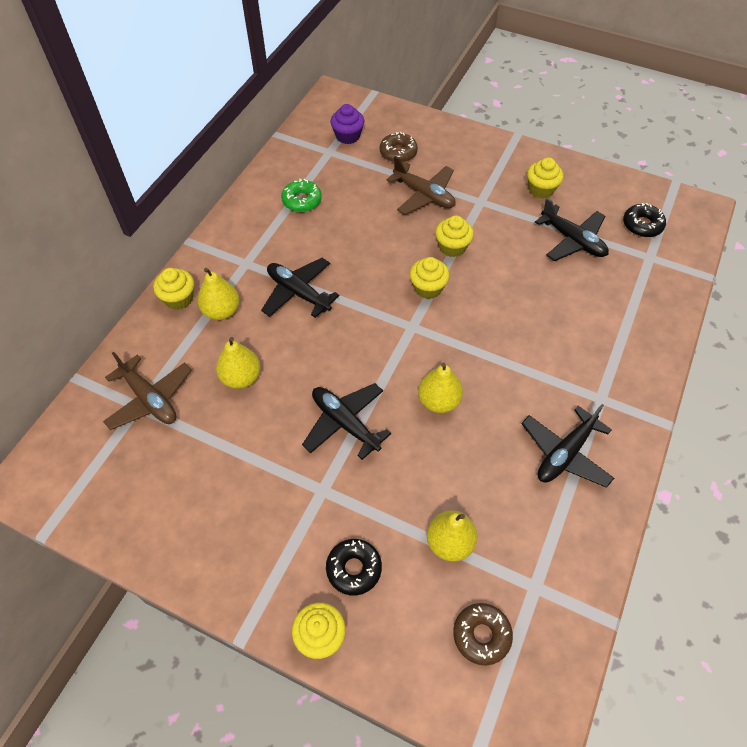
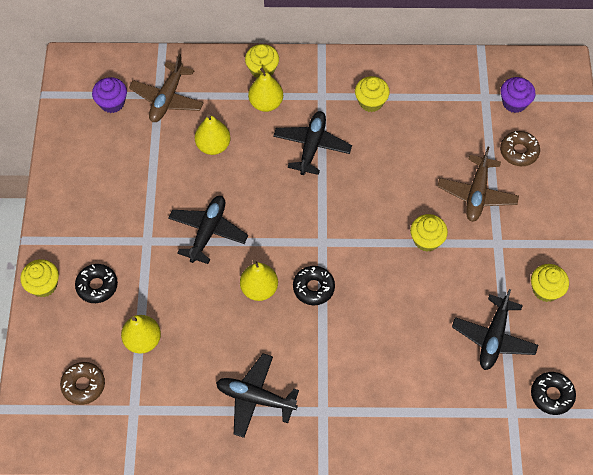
camera: 65 degrees right, 5 degrees up
green donut [281,179,322,212] -> none
yellow cupcake [409,257,450,299] -> yellow cupcake moved to [355,76,390,112]
none -> purple cupcake [92,77,127,113]
none -> black donut [293,266,335,305]

